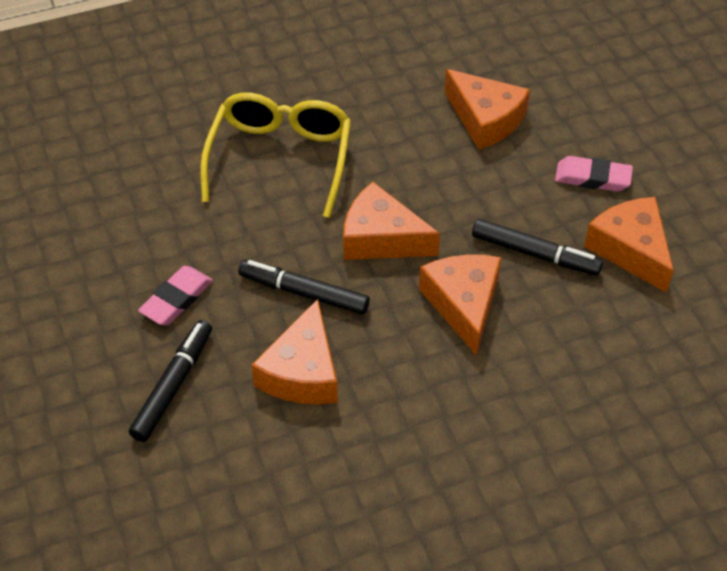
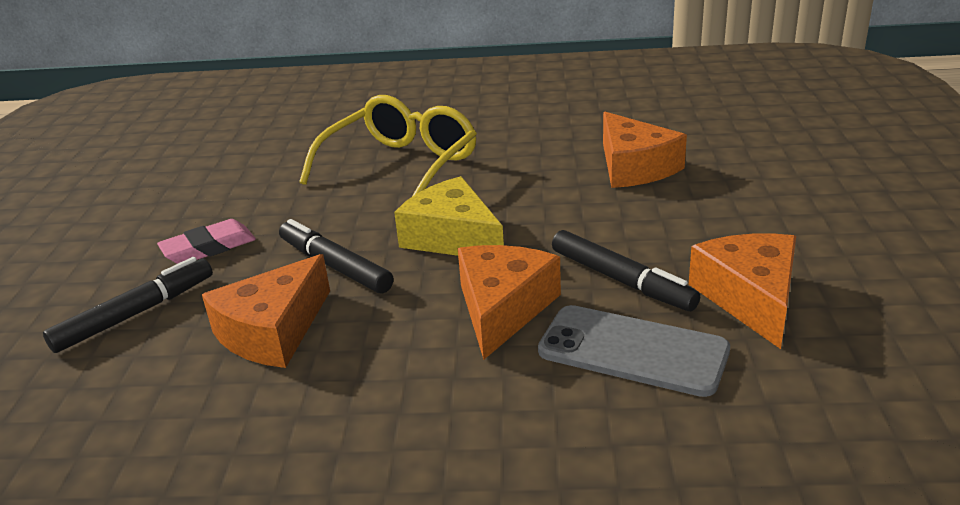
camera: 25 degrees right, 20 degrees down
orange cheese [343,182,440,260] -> yellow cheese [394,176,504,256]
pink eraser [555,156,633,192] -> none
none -> grey phone [538,305,730,397]

